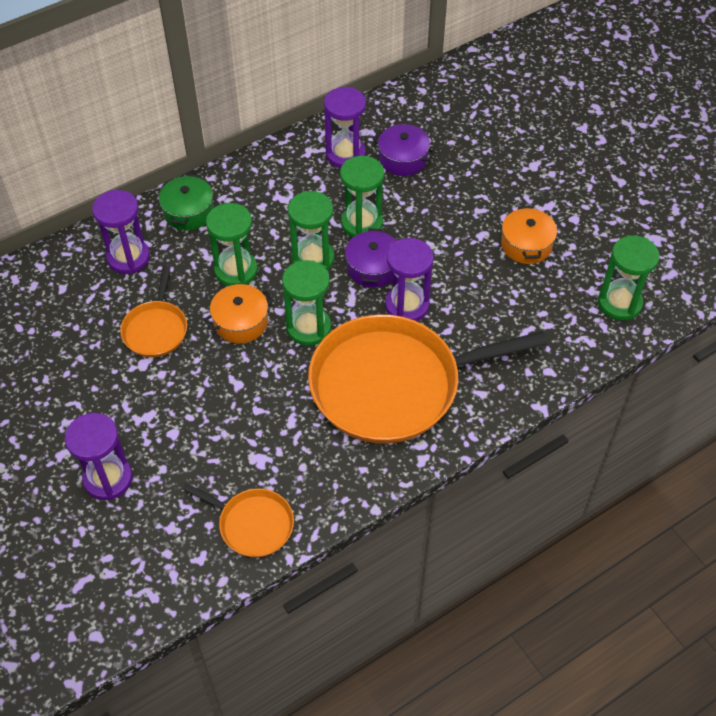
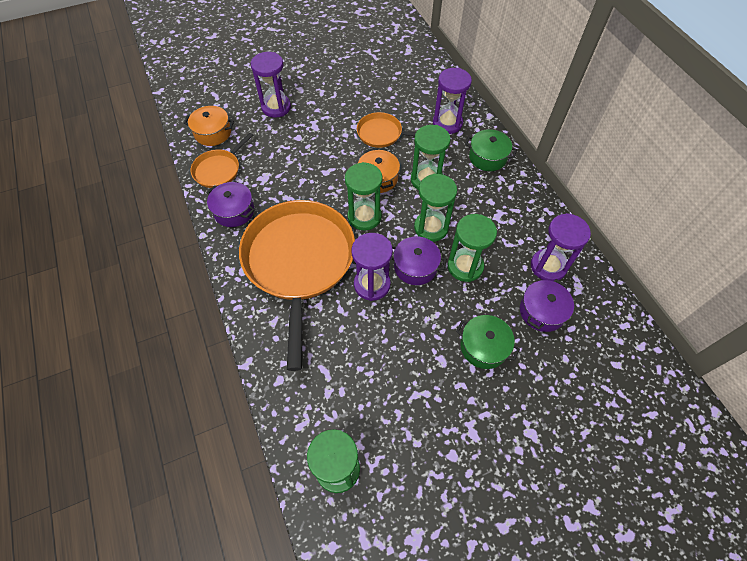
camera: 100 degrees right, 5 degrees up
orange pot [501,206,557,264] -> orange pot moved to [184,106,234,146]
none -> purple pot [207,182,255,227]
none -> green pot [456,315,520,369]

